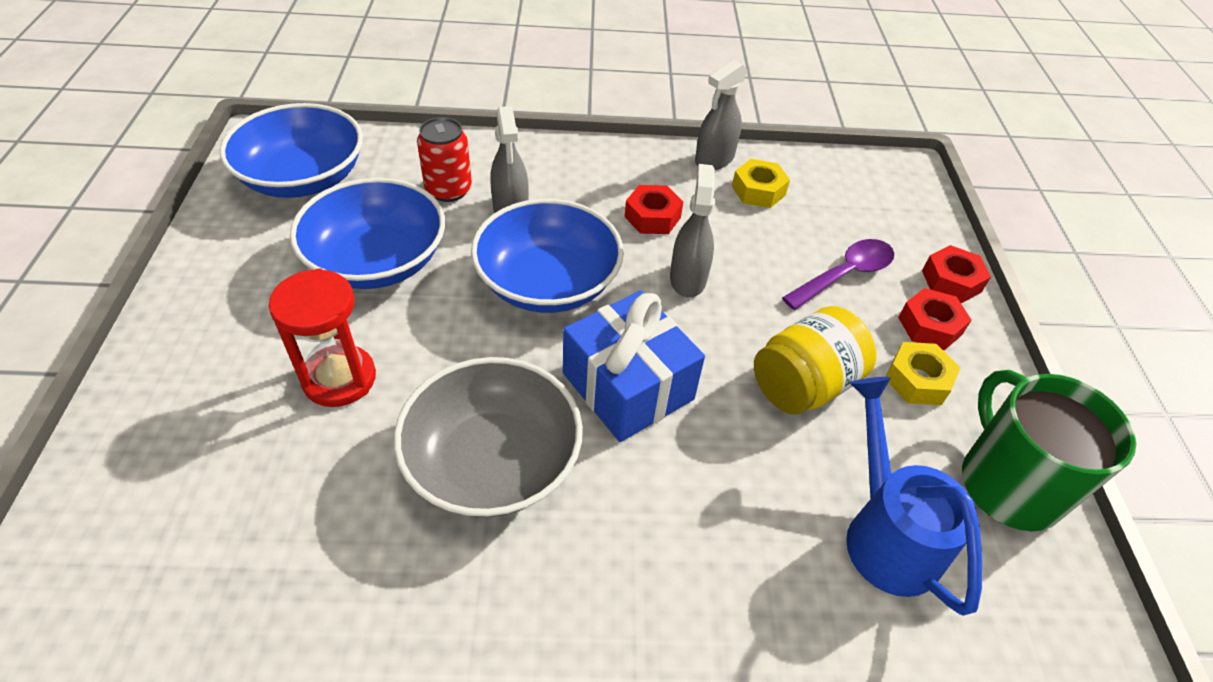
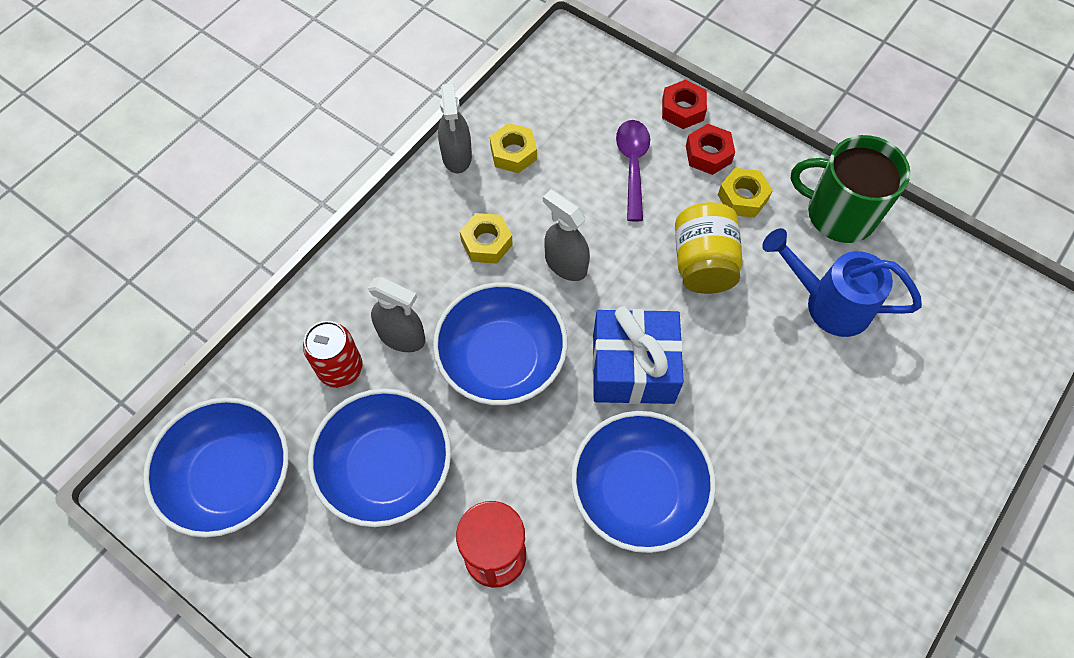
camera: 50 degrees left, 15 degrees up
grey bowl [394,357,583,517] -> blue bowl [571,411,716,553]
red nut [625,185,683,234] -> yellow nut [460,213,513,264]

